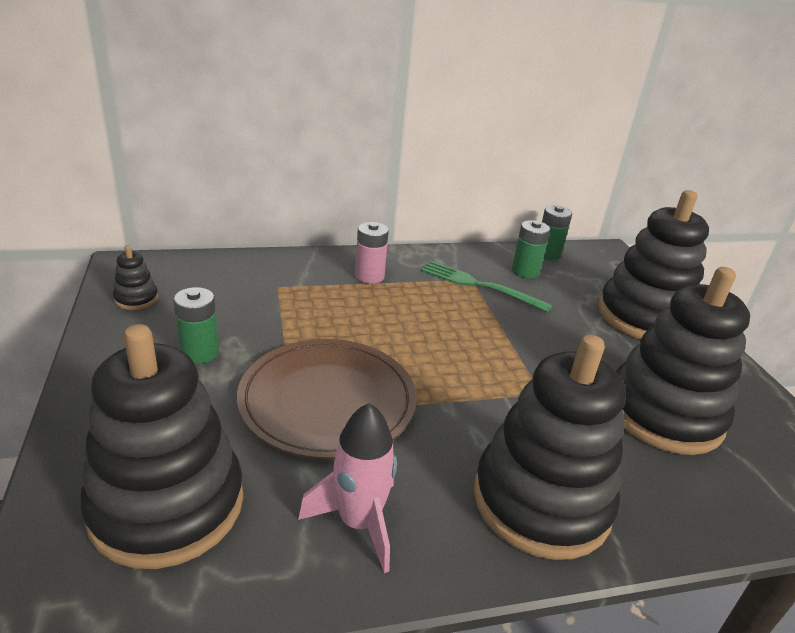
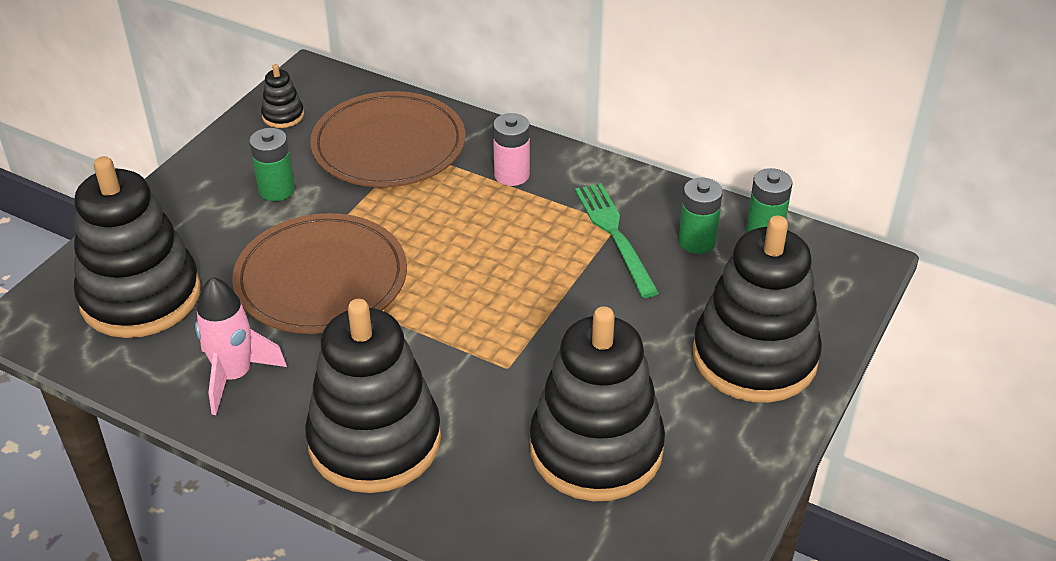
camera: 45 degrees right, 10 degrees up
none -> brown plate [310,91,465,187]

